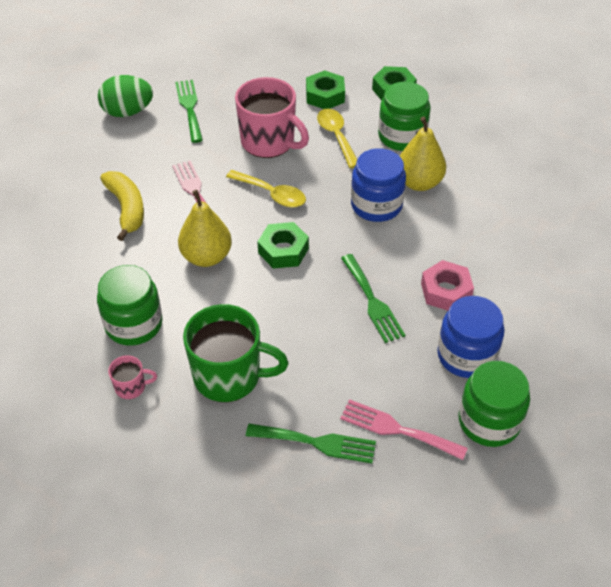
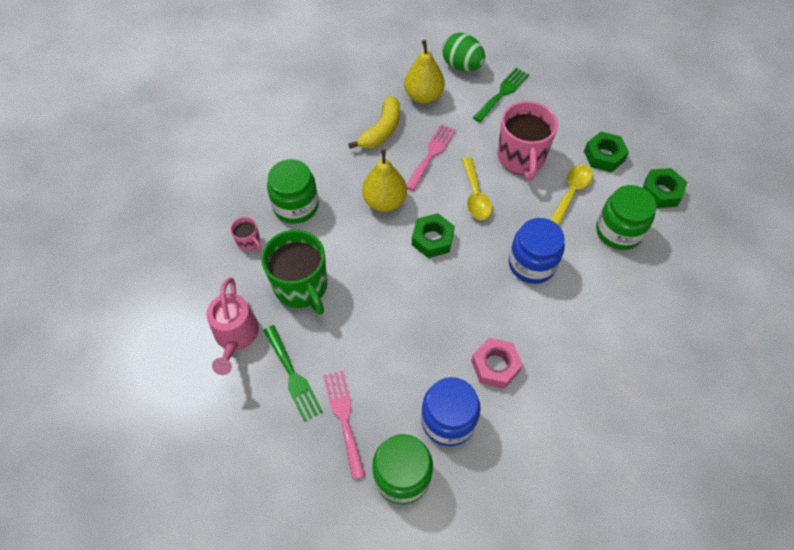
camera: 50 degrees right, 10 degrees up
green fork [341,254,405,343] -> none
yellow pear [400,116,446,191] -> yellow pear moved to [404,40,445,104]
none -> pink watering can [206,277,259,375]

